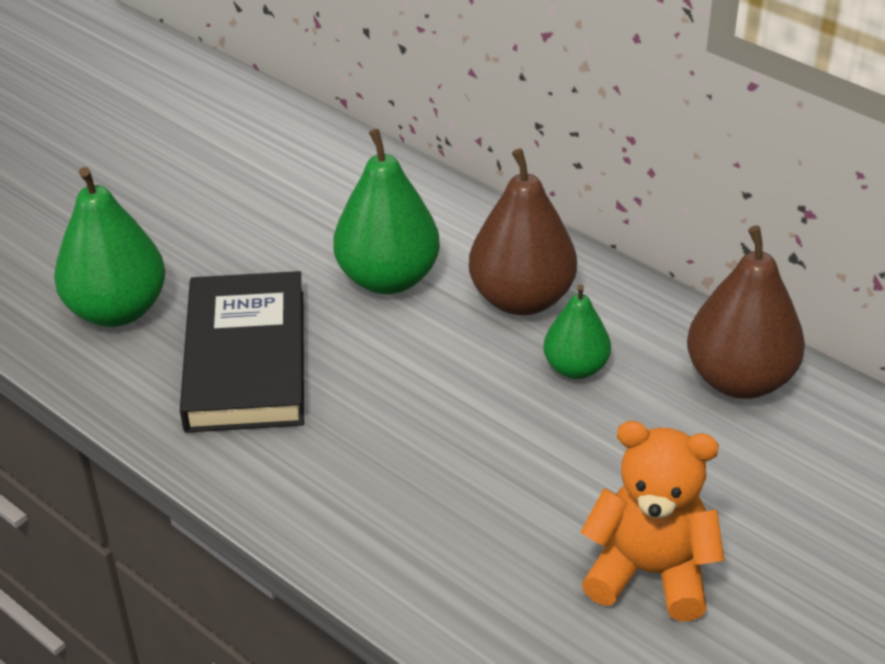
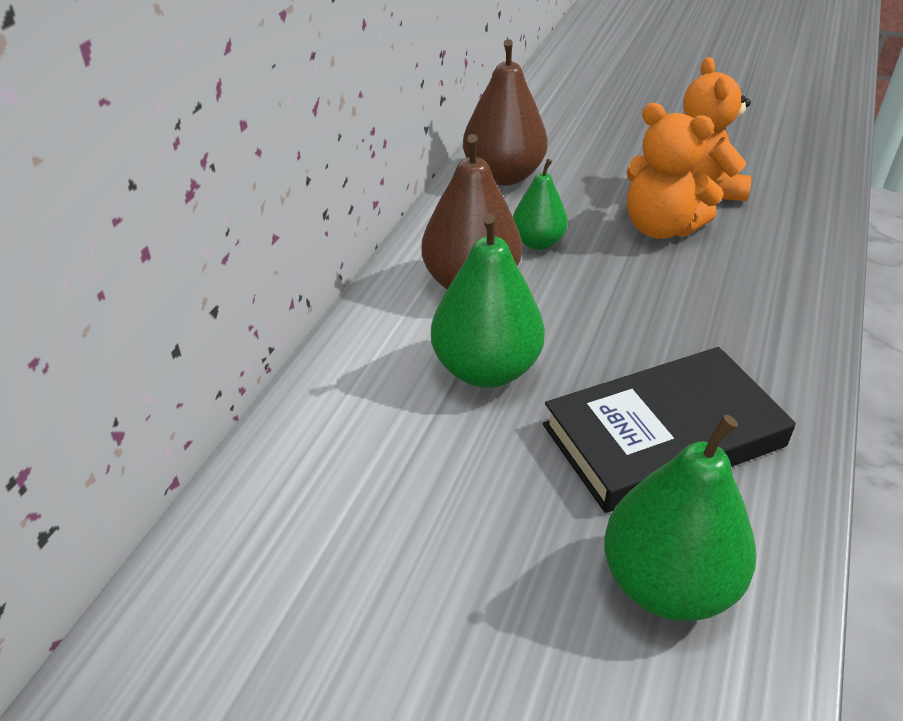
camera: 110 degrees left, 0 degrees up
none -> orange teddy bear [626,103,723,239]

